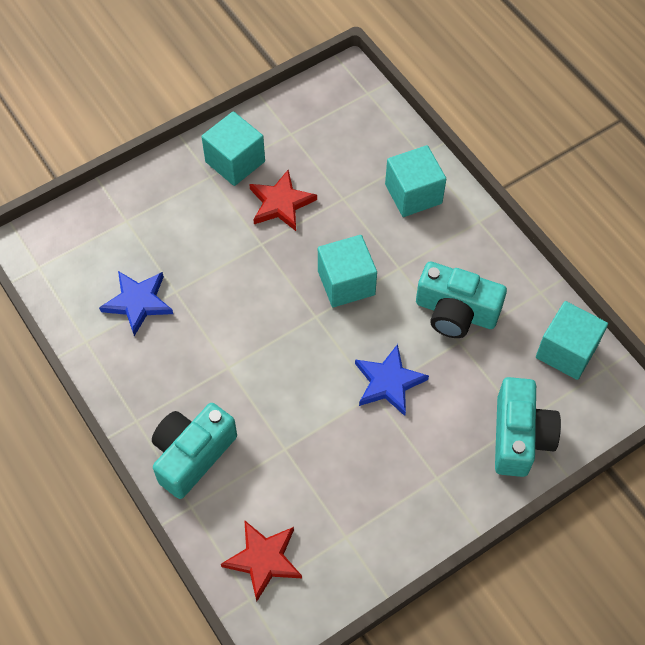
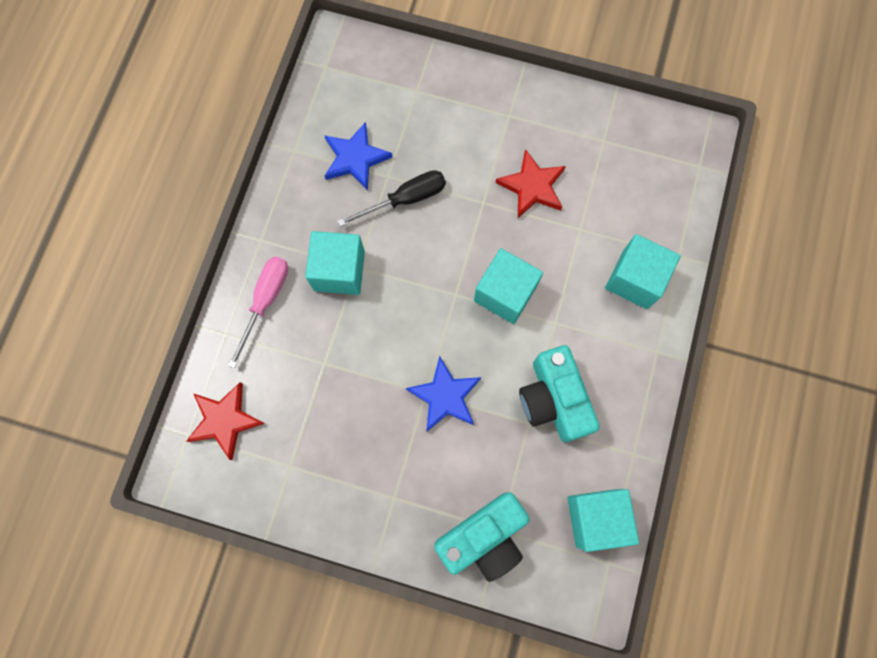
camera: 50 degrees right, 15 degrees up
turquoise camera [152,403,237,499] -> pink screwdriver [228,256,288,368]
turquoise cube [201,111,265,186] -> turquoise cube moved to [305,231,365,295]
none -> black screwdriver [338,170,446,227]

